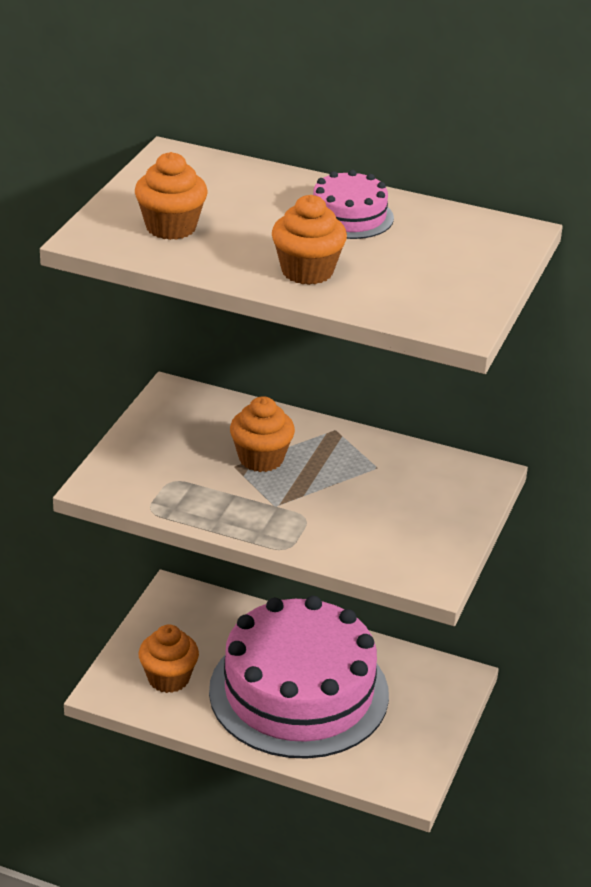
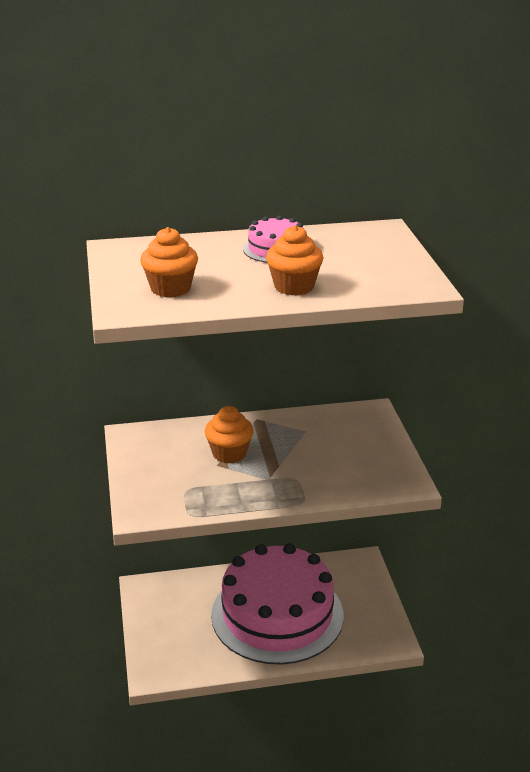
camera: 30 degrees left, 5 degrees down
orange cupcake [139,625,199,693] -> none

